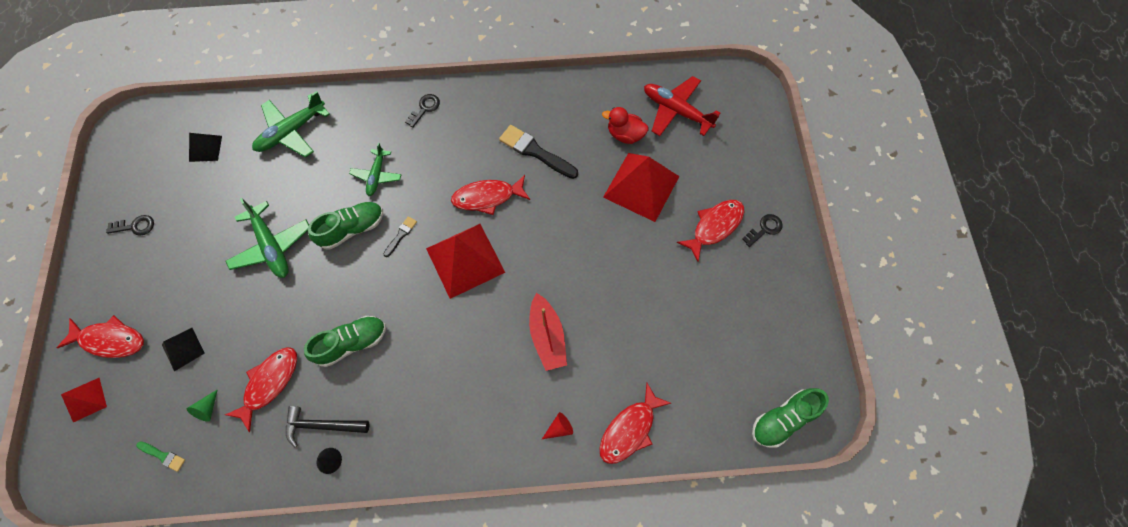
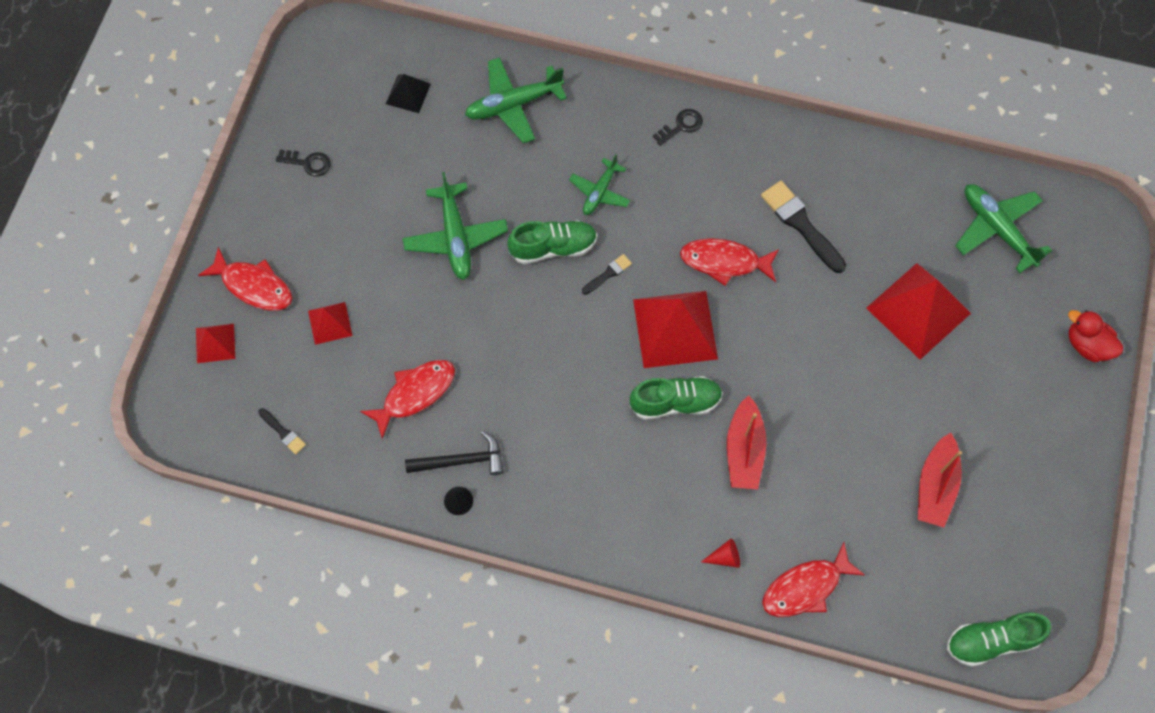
camera: 20 degrees right, 0 degrees up
green brush [136,442,185,472] -> black brush [258,408,306,455]
black pyramid [162,328,205,371] -> red pyramid [308,302,352,345]
green cone [187,389,218,422] -> none
black hammer [286,406,369,447] -> black hammer turned 150 degrees clockwise [405,431,504,475]
green shoe [304,316,386,367] -> green shoe moved to [630,376,723,420]
red duck [602,107,648,144] -> red duck moved to [1068,310,1123,362]
red plane [644,76,720,136] -> green plane [955,184,1052,273]
red fish [677,200,744,262] -> none
black key [742,214,782,247] -> none
none -> red boat [918,433,962,527]

